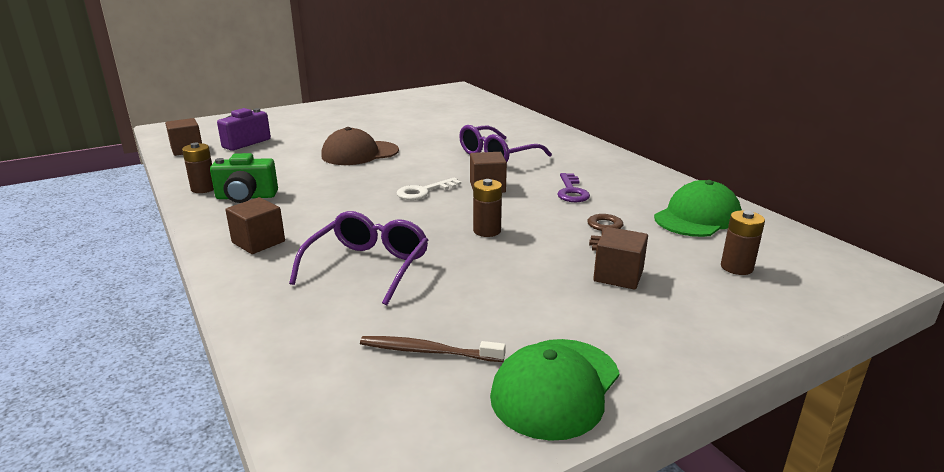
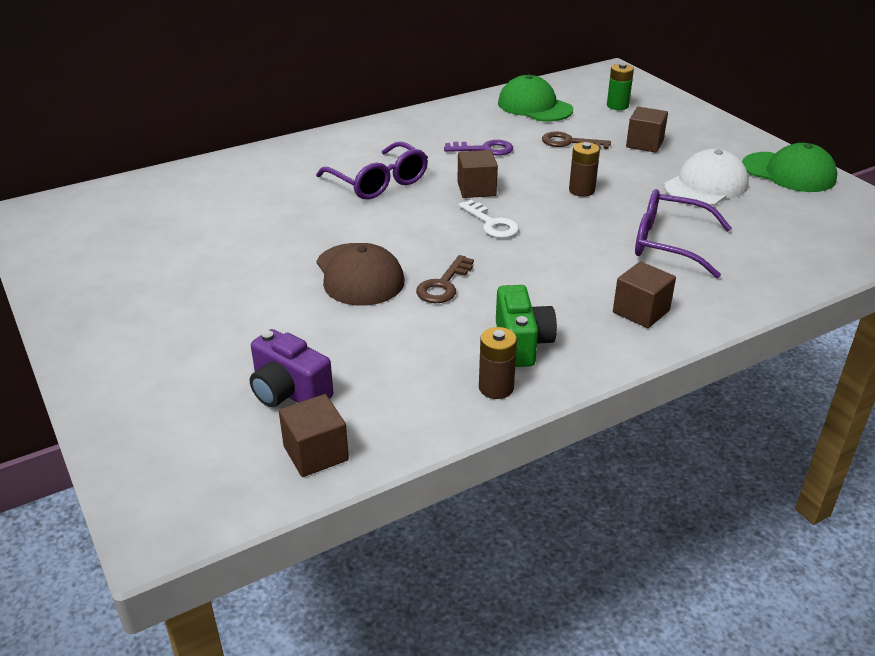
camera: 90 degrees left, 10 degrees up
brown toothbrush [360,336,506,362] -> none
brown battery [721,210,765,275] -> green battery [607,63,634,110]
none -> brown key [416,255,474,303]
none -> white cap [664,149,749,206]

